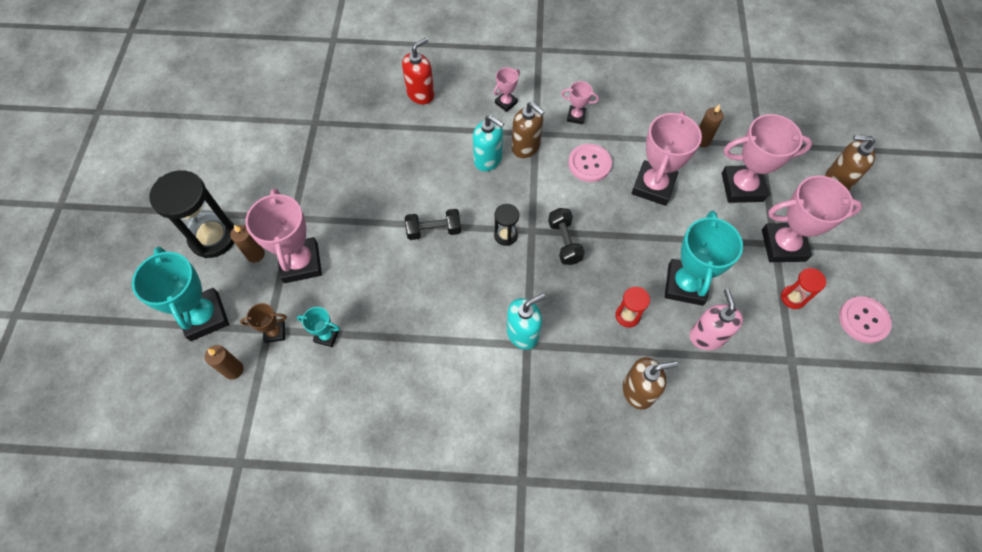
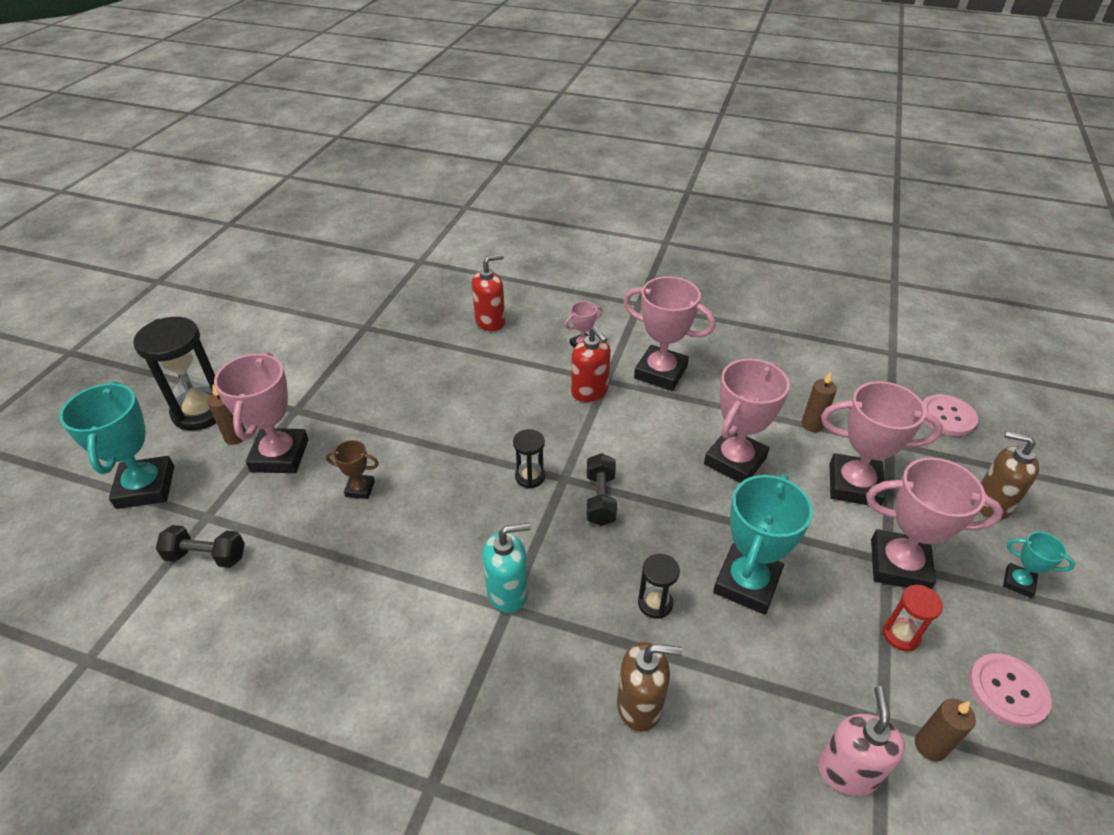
camera: 15 degrees right, 20 degrees down
brown candle [205,345,244,380] -> brown candle moved to [915,699,976,761]
brown trophy [240,303,287,343] -> brown trophy moved to [326,440,379,499]
turquoise trophy [297,307,340,347] -> turquoise trophy moved to [1003,532,1075,598]
black dumbbell [405,209,461,240] -> black dumbbell moved to [156,525,245,568]
turquoise soap dispenser [473,115,504,171] -> none
brown soap dispenser [512,102,545,158] -> red soap dispenser [571,326,611,402]
pink trophy [561,81,599,124] -> pink trophy [623,276,715,391], size x2.04
pink button [568,144,612,182] -> pink button moved to [923,394,978,436]
red hourglass [615,287,650,327] -> black hourglass [638,554,680,619]
pink soap dispenser [689,289,743,350] -> pink soap dispenser moved to [818,686,905,796]

